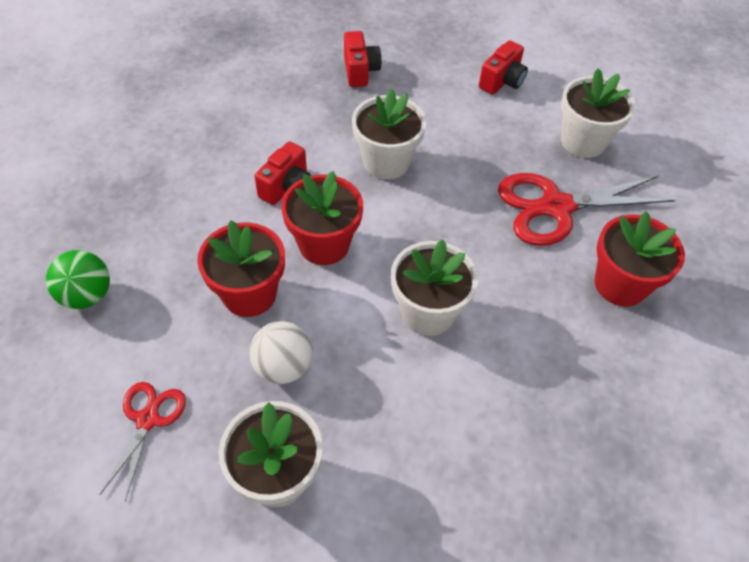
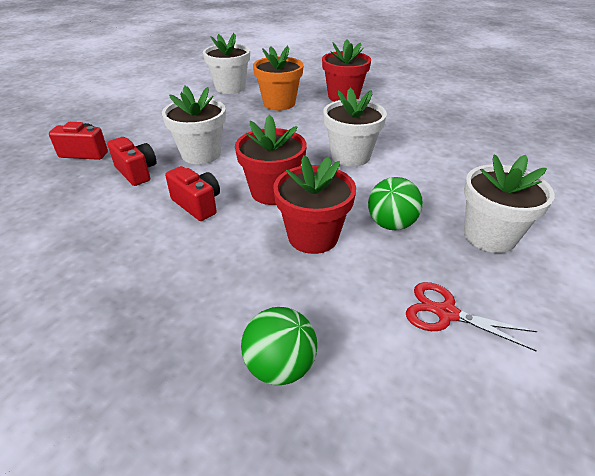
camera: 75 degrees left, 15 degrees down
white ball [249,321,312,384] -> green ball [368,177,423,230]
red camera [479,40,528,95] -> red camera moved to [107,137,157,186]
red scissors [498,173,675,246] -> orange flower pot [253,46,304,110]

